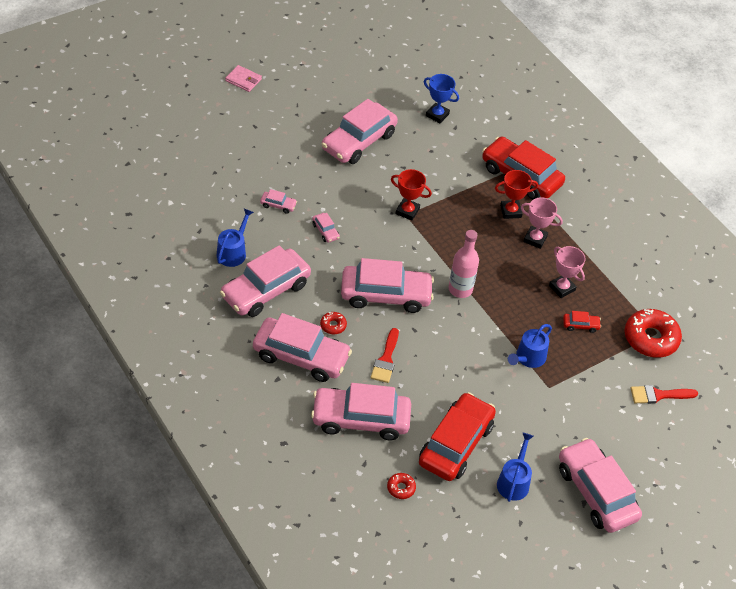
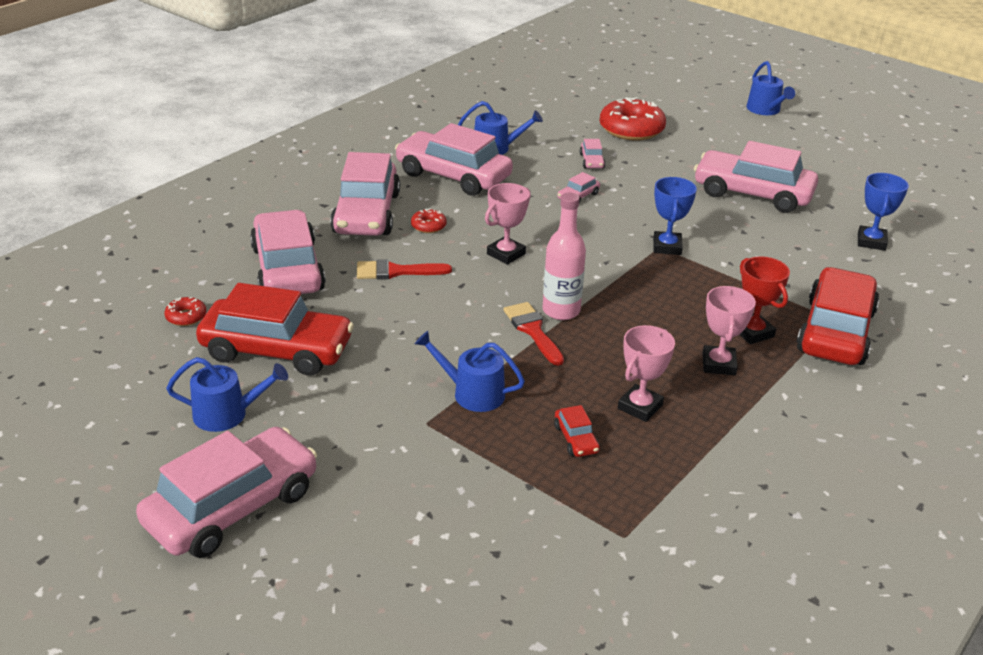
camera: 75 degrees right, 15 degrees down
pink wallet [225,65,262,92] -> blue watering can [746,61,795,115]
pink car [341,258,434,313] -> pink trophy [485,183,531,265]
red trophy [391,169,432,220] -> blue trophy [653,177,697,255]
red donut [625,309,682,358] -> red donut moved to [600,97,666,141]
red brush [631,385,698,404] -> red brush moved to [504,302,564,366]

